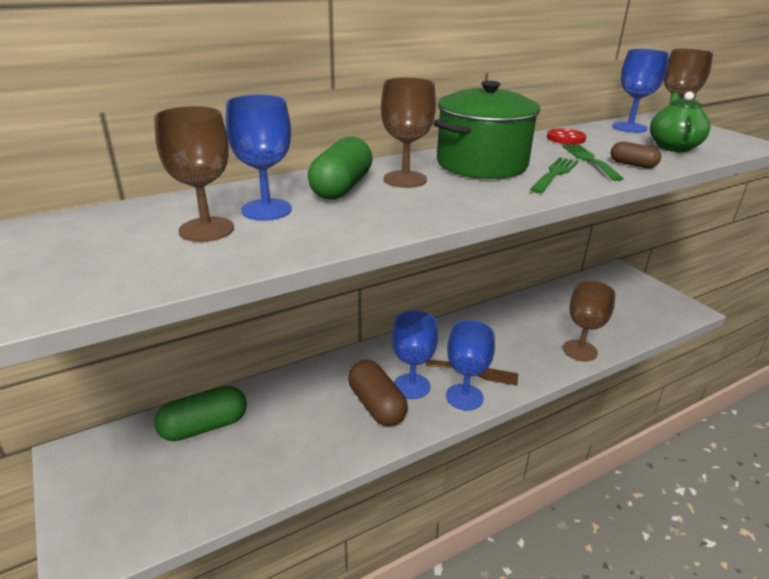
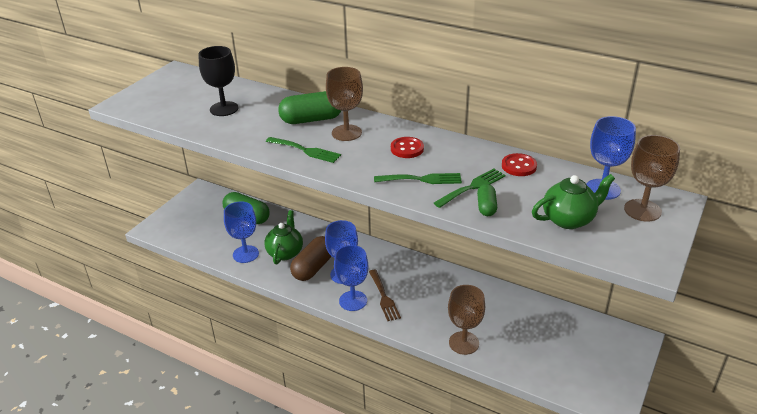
camera: 60 degrees right, 5 degrees up
brown goblet [154,106,234,242] -> black goblet [199,46,239,116]
blue goblet [226,95,292,221] -> blue goblet moved to [224,201,259,263]
green pot [433,81,541,179] -> red button [391,137,424,158]
brown capsule [611,142,661,168] -> green capsule [477,184,497,216]
none -> green teapot [264,210,303,264]
none -> green fork [266,137,341,163]

